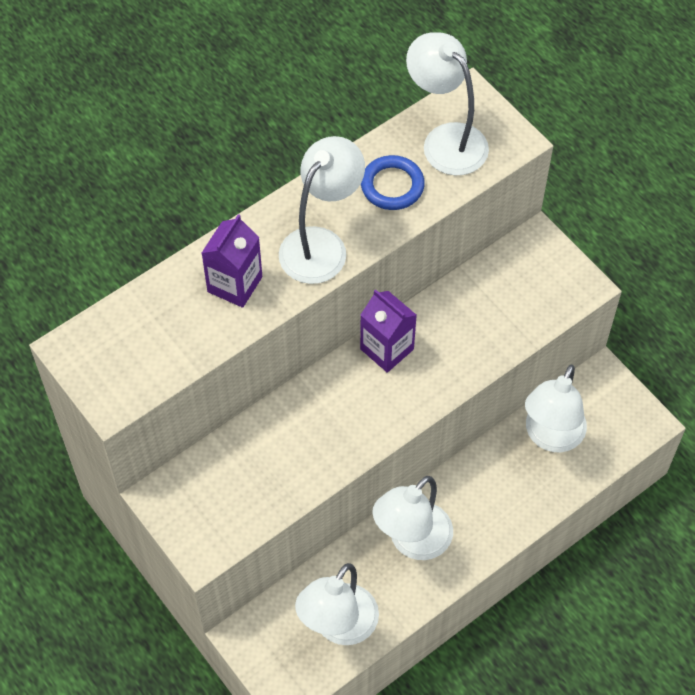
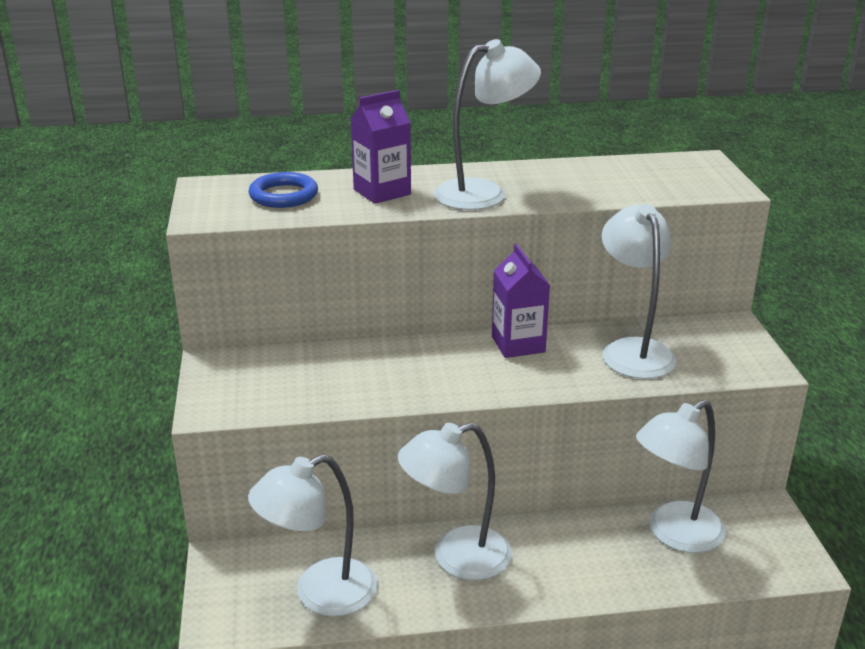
camera: 30 degrees right, 30 degrees down
blue ring [361,155,425,210] -> blue ring moved to [248,172,318,208]
white lamp [406,33,489,175] -> white lamp moved to [602,204,677,379]

